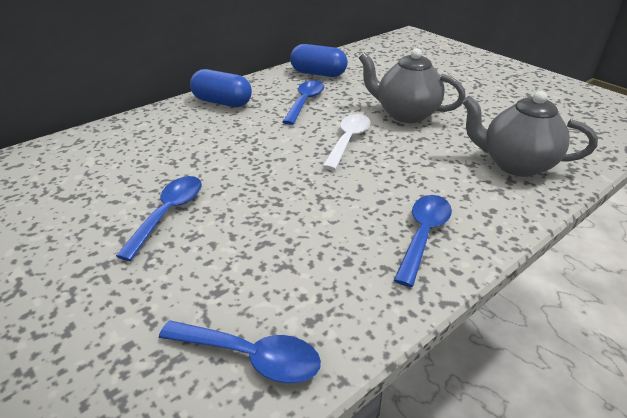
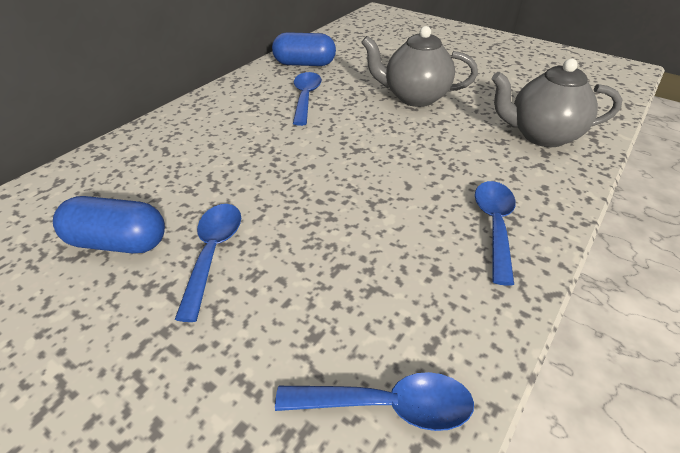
camera: 15 degrees left, 5 degrees up
blue capsule [190,69,252,107] -> blue capsule moved to [53,196,165,253]
white spoon [322,114,371,170] -> none

